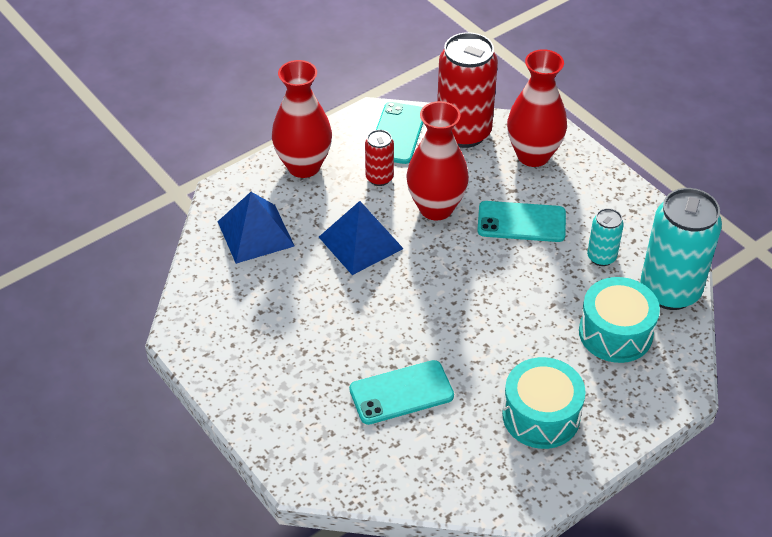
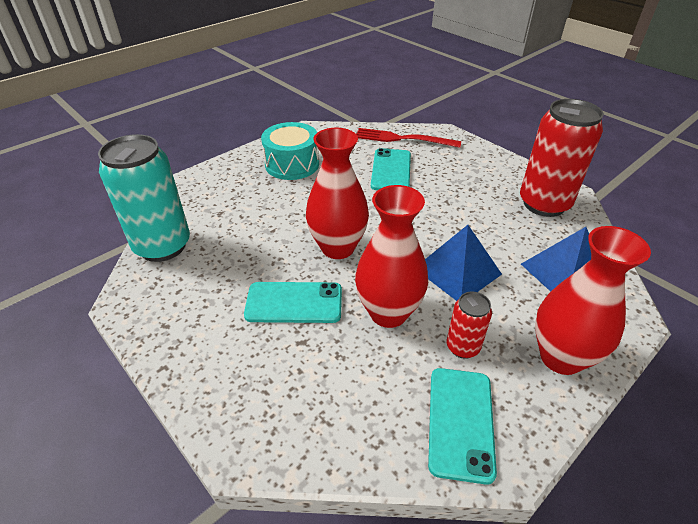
camera: 175 degrees right, 5 degrees down
turquoise phone [349,360,454,425] -> turquoise phone turned 60 degrees counterclockwise [371,148,411,190]
red can [437,32,498,148] -> red can moved to [520,99,604,217]
red vase [507,49,567,167] -> red vase moved to [306,128,369,259]
turquoise drum [579,277,660,363] -> none
turquoise can [587,208,624,266] -> none
none -> red fork [356,128,461,148]

